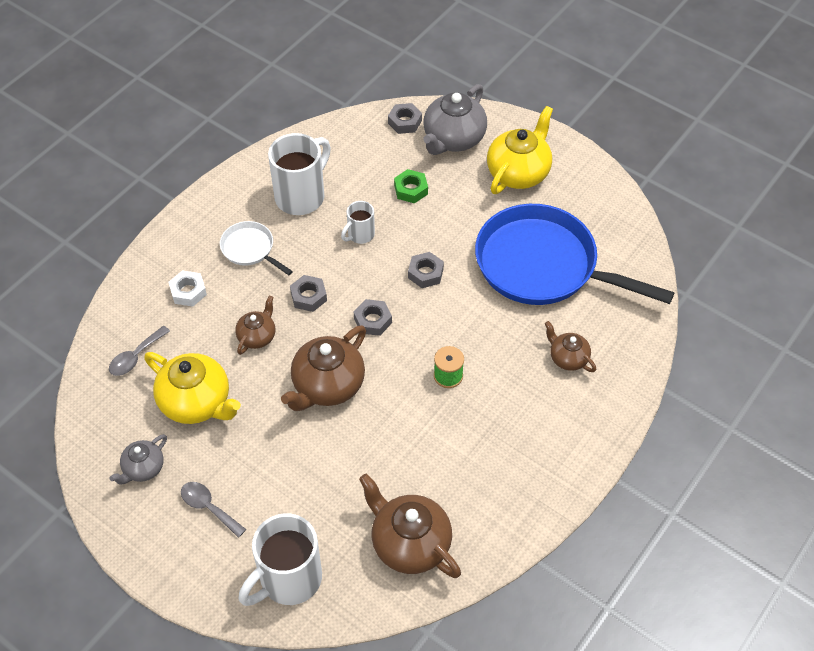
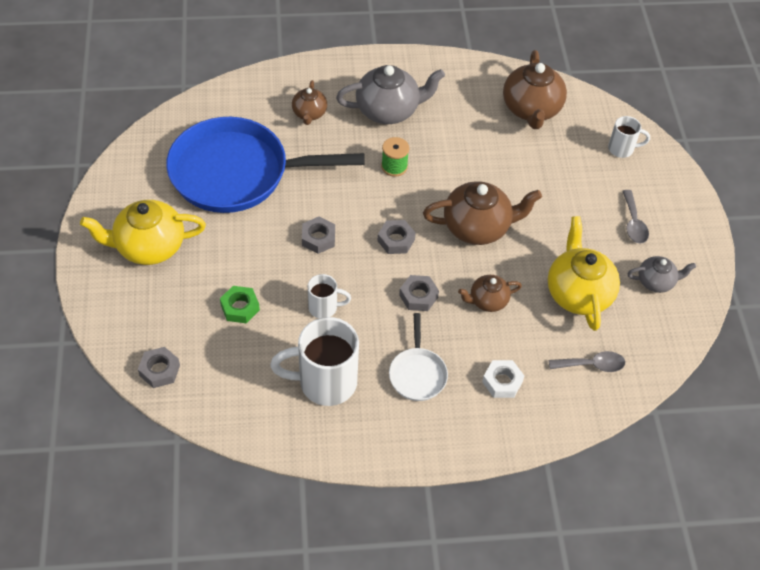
camera: 135 degrees left, 0 degrees up
white mug [239,513,322,606] -> white mug [608,116,650,158], size x0.52
grey teapot [423,84,487,155] -> grey teapot moved to [336,65,445,124]
blue pan [475,204,674,305] -> blue pan turned 105 degrees clockwise [166,117,365,213]

